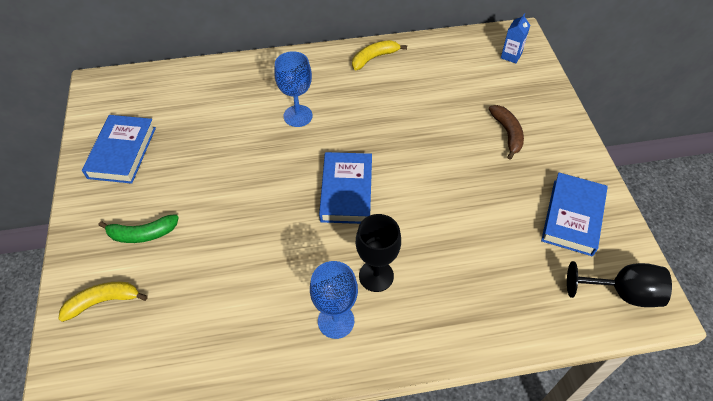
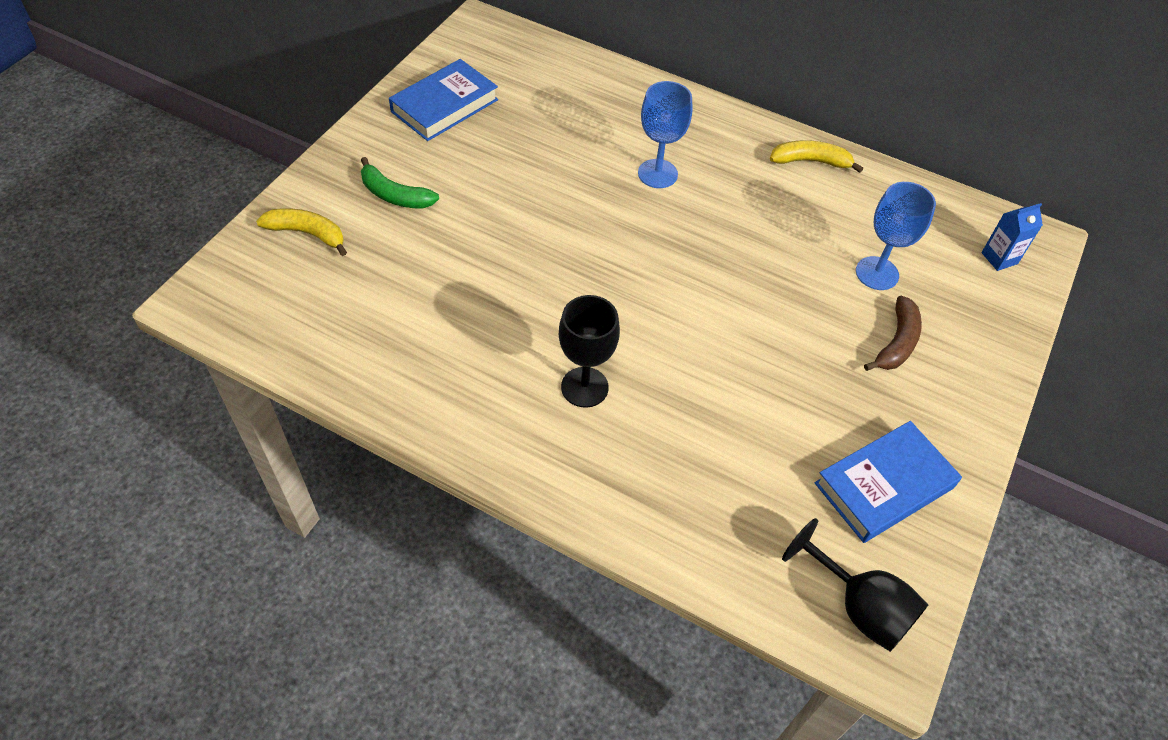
camera: 35 degrees right, 0 degrees up
blue goblet [310,261,358,339] -> blue goblet moved to [856,182,936,290]
blue book [319,152,372,224] -> none

